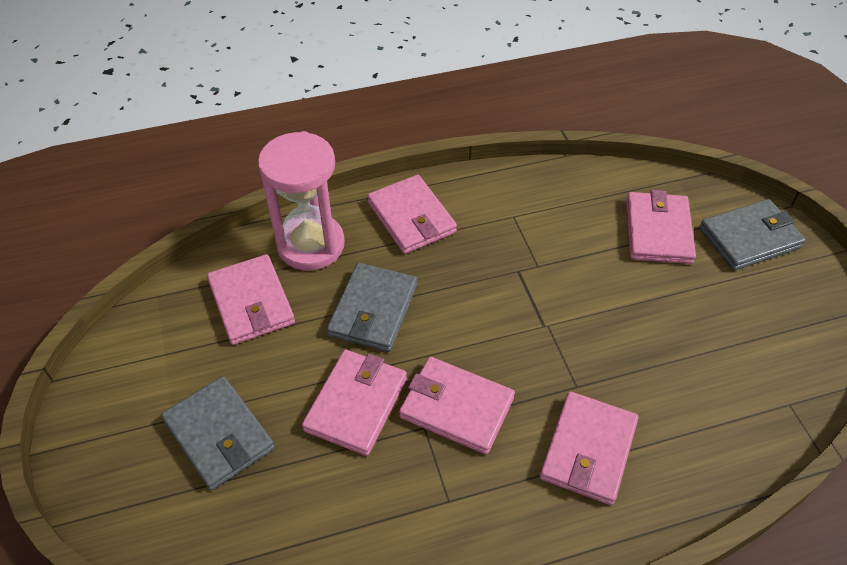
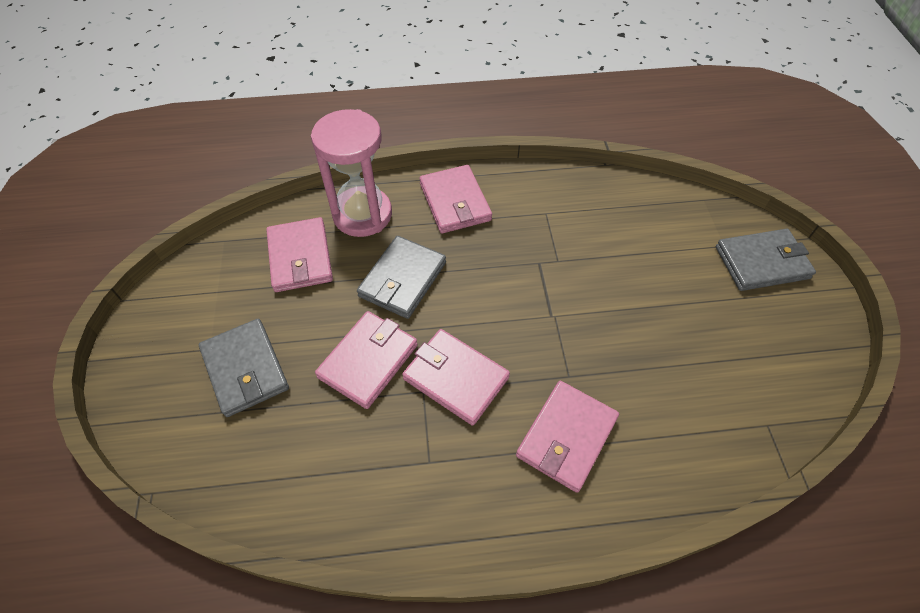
camera: 10 degrees right, 5 degrees up
pink wallet [626,190,696,264] -> none

